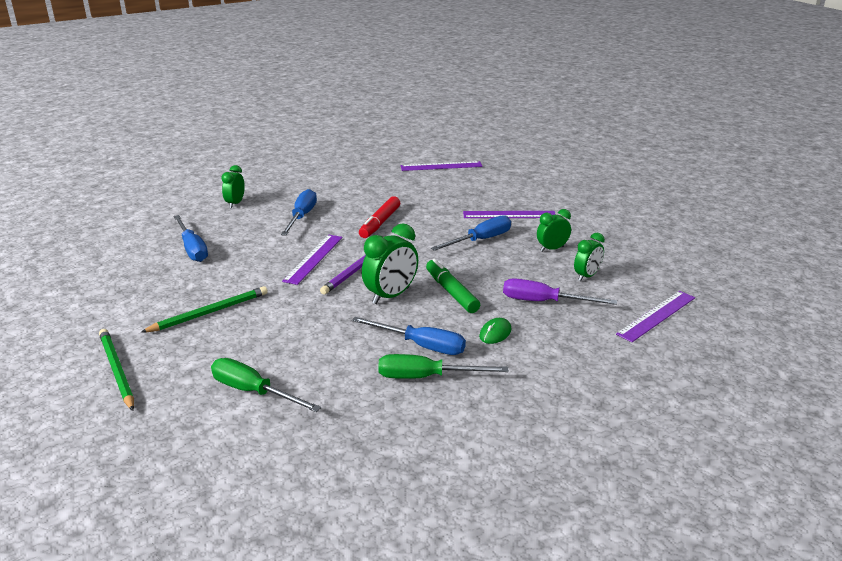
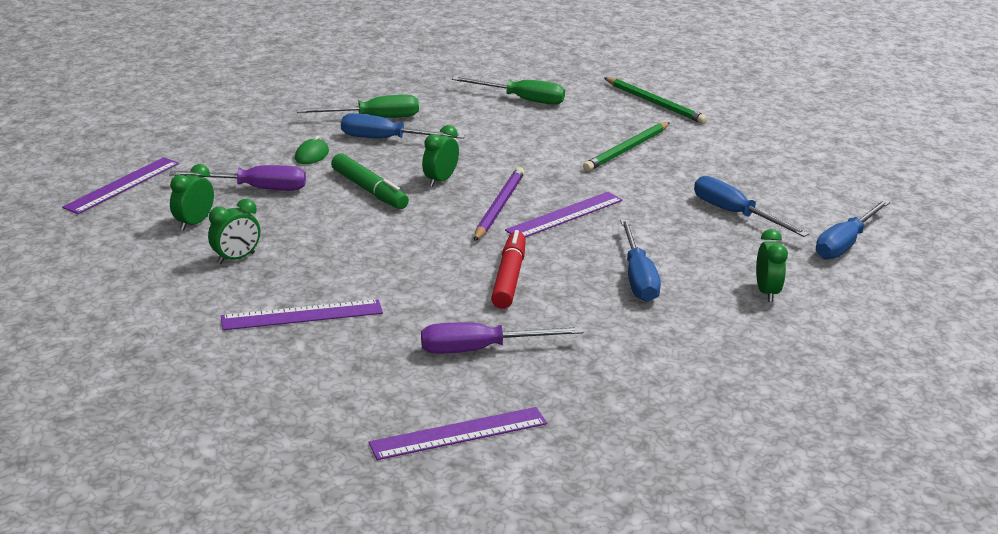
camera: 165 degrees right, 0 degrees up
purple ruler [282,235,343,285] -> purple ruler turned 45 degrees clockwise [505,192,623,237]
green clock [362,223,418,304] -> green clock [422,125,459,187], size x0.63
blue screwdriver [431,215,511,251] -> blue screwdriver moved to [816,200,890,259]
none -> purple screwdriver [421,322,583,354]

